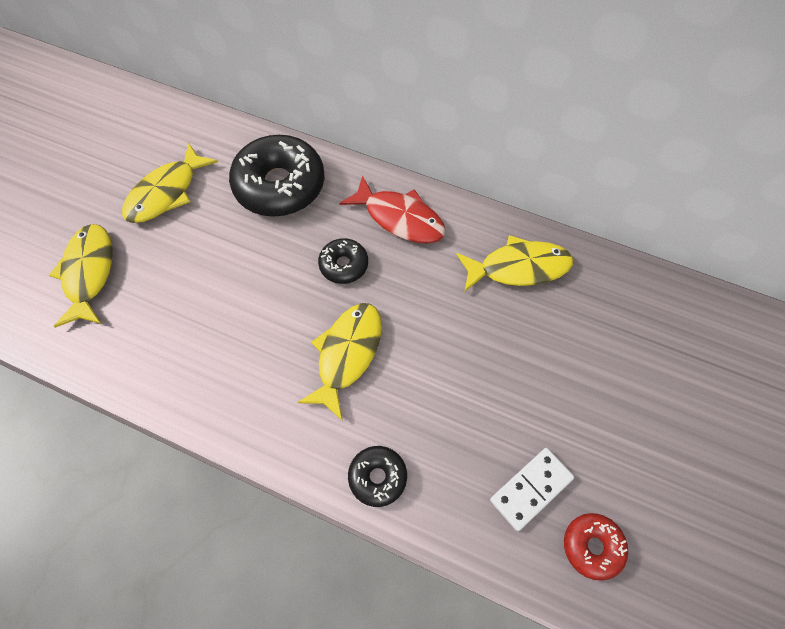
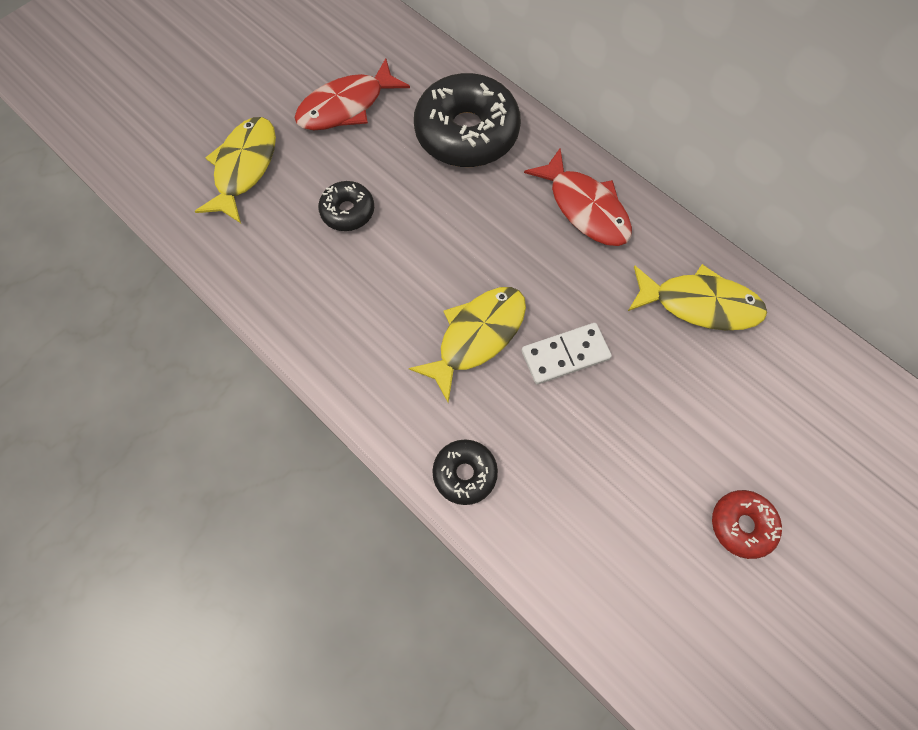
camera: 20 degrees right, 5 degrees up
yellow fish [122,143,218,223] -> red fish [294,58,410,130]
black donut [318,238,368,284] -> black donut moved to [318,181,374,231]
white domino [490,448,574,531] -> white domino moved to [522,323,612,384]
red donut [564,513,628,581] -> red donut moved to [712,490,782,559]

